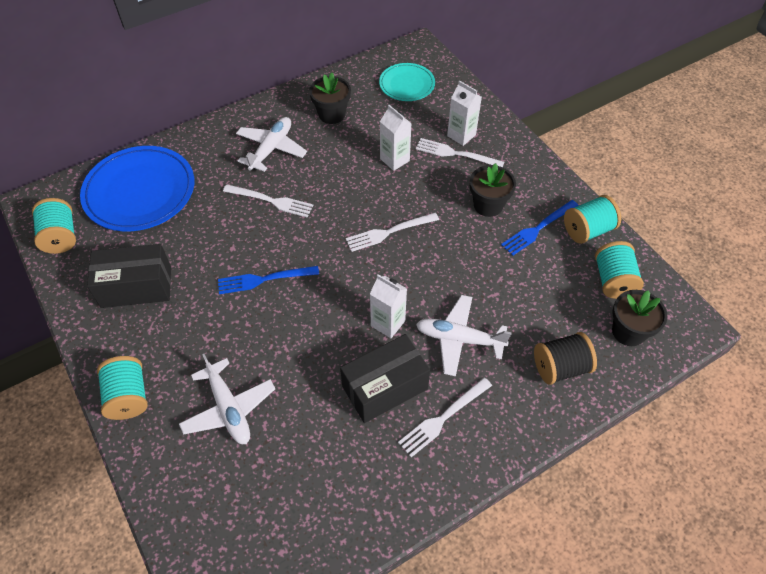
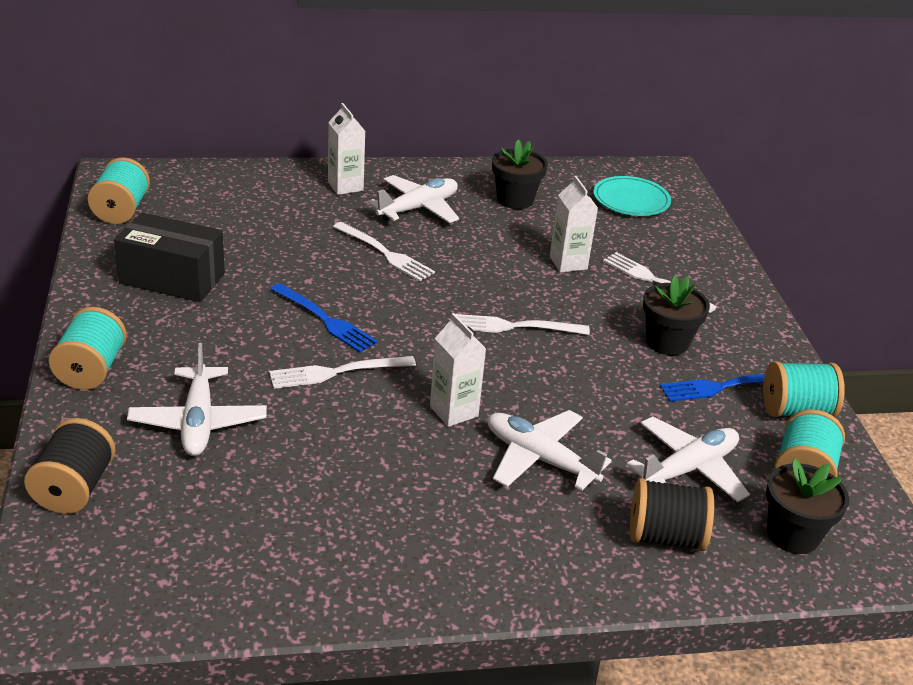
camera: 20 degrees right, 20 degrees down
blue plate [80,146,194,231] -> none
blue fork [218,266,319,294] -> blue fork turned 150 degrees counterclockwise [270,283,378,353]
black box [340,334,430,423] -> none
white fork [398,378,492,457] -> white fork moved to [269,356,416,389]
white carton [447,81,482,146] -> white carton moved to [328,103,365,195]
none -> black spool [24,418,116,514]
none -> white plane [626,416,750,502]

